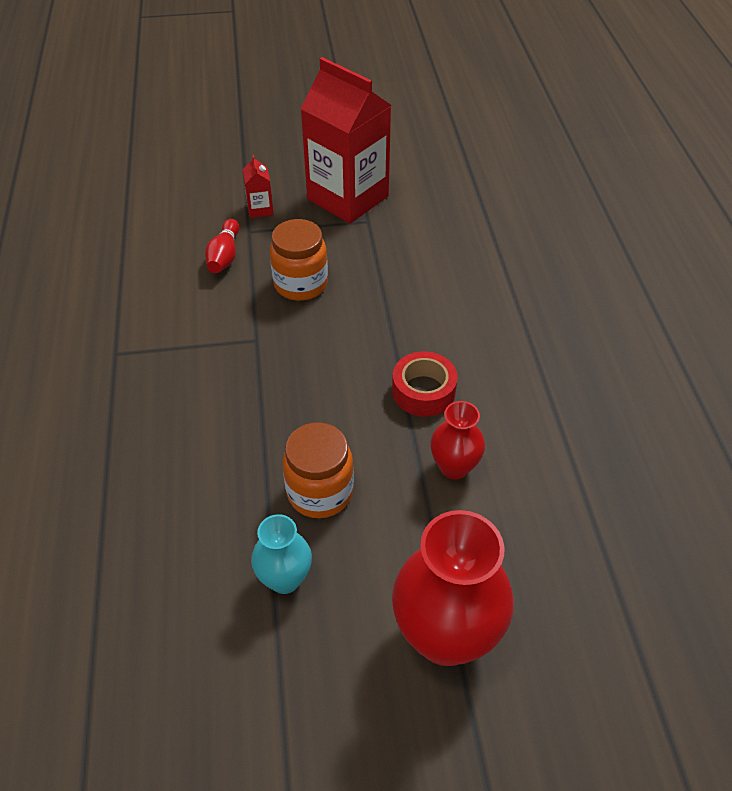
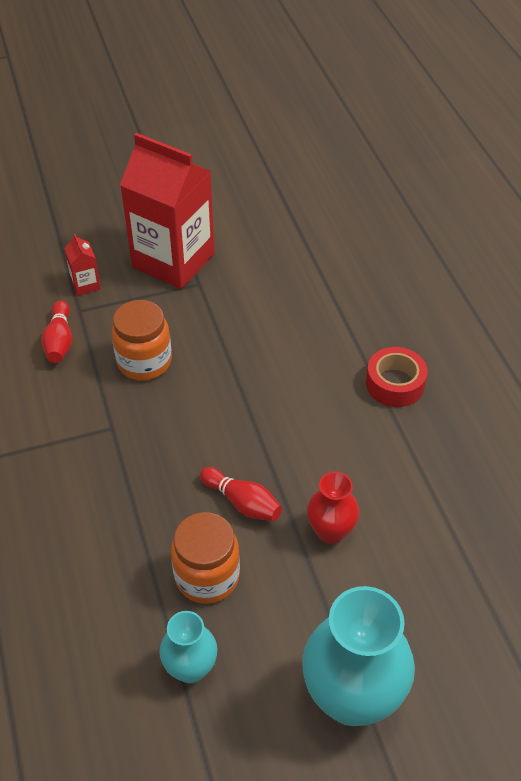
camera: 10 degrees left, 0 degrees up
red tape [392,351,458,417] -> red tape moved to [366,347,428,407]
red vase [392,510,514,666] -> turquoise vase [302,586,415,726]
none -> red bowling pin [200,467,282,521]

